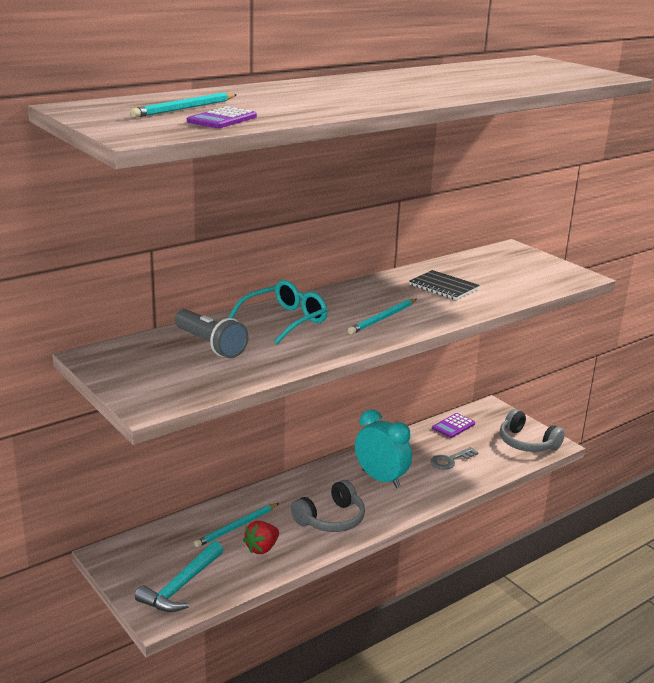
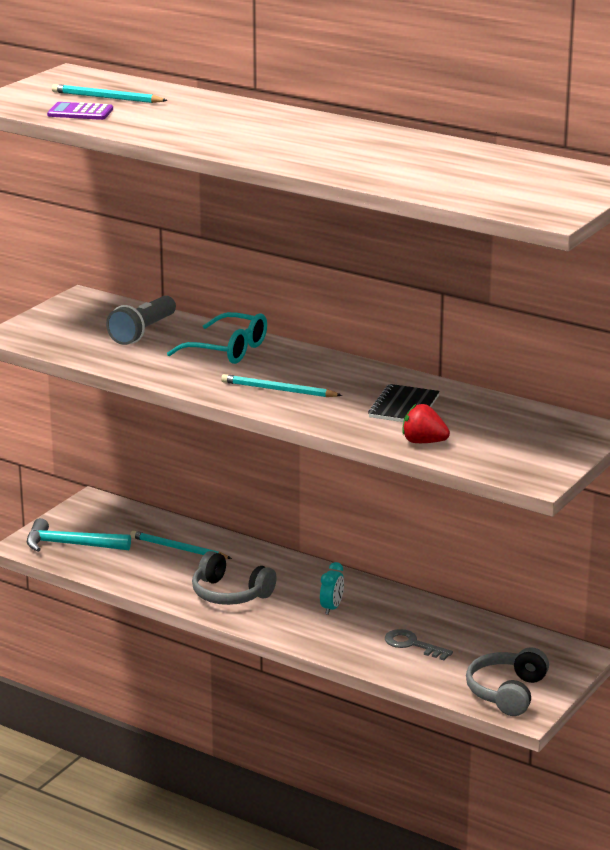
camera: 70 degrees right, 0 degrees up
red strawberry [243,521,279,554] -> red strawberry moved to [402,404,450,443]
turquoise clock [355,409,412,488] -> turquoise clock [320,562,344,615], size x0.51
purple calculator [432,413,475,438] -> none

